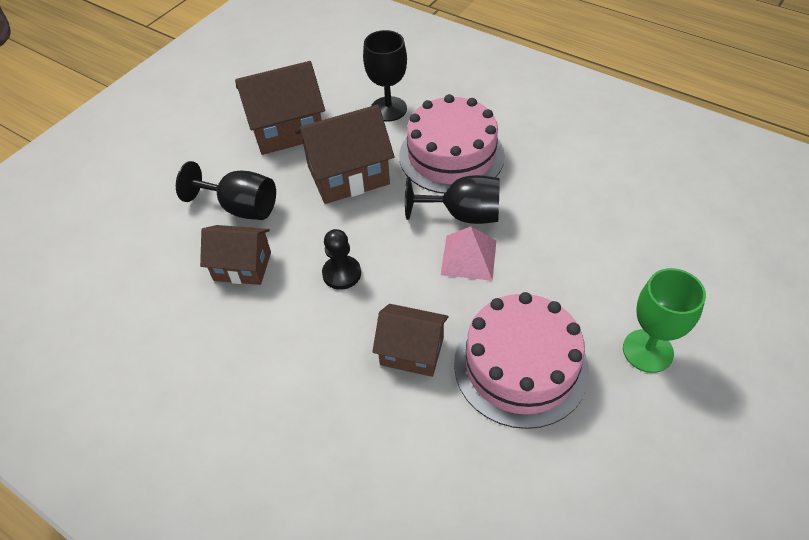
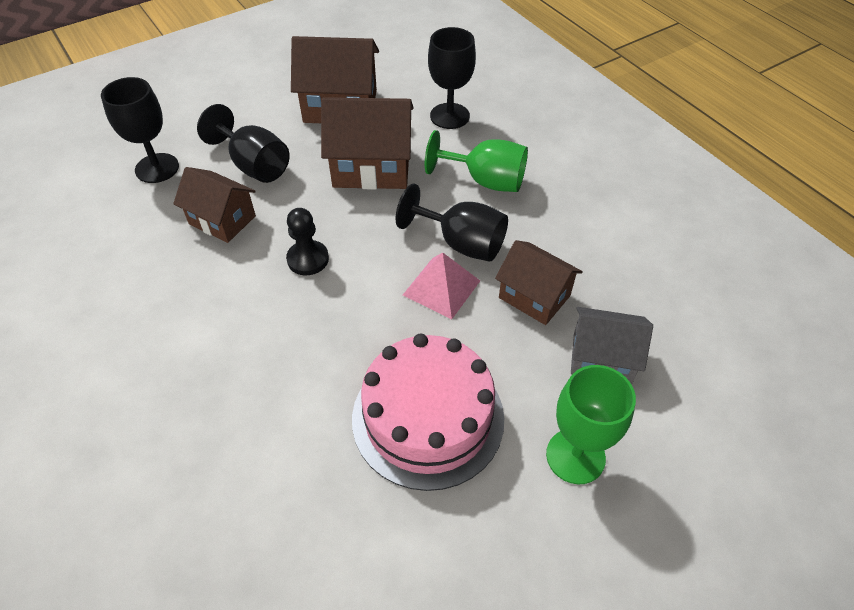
camera: 20 degrees right, 0 degrees up
brown house [372,304,449,377] -> brown house moved to [495,240,583,325]
pink cake [399,94,505,194] -> green goblet [425,130,528,192]
none -> black goblet [101,77,179,183]
none -> grey house [571,307,653,384]

